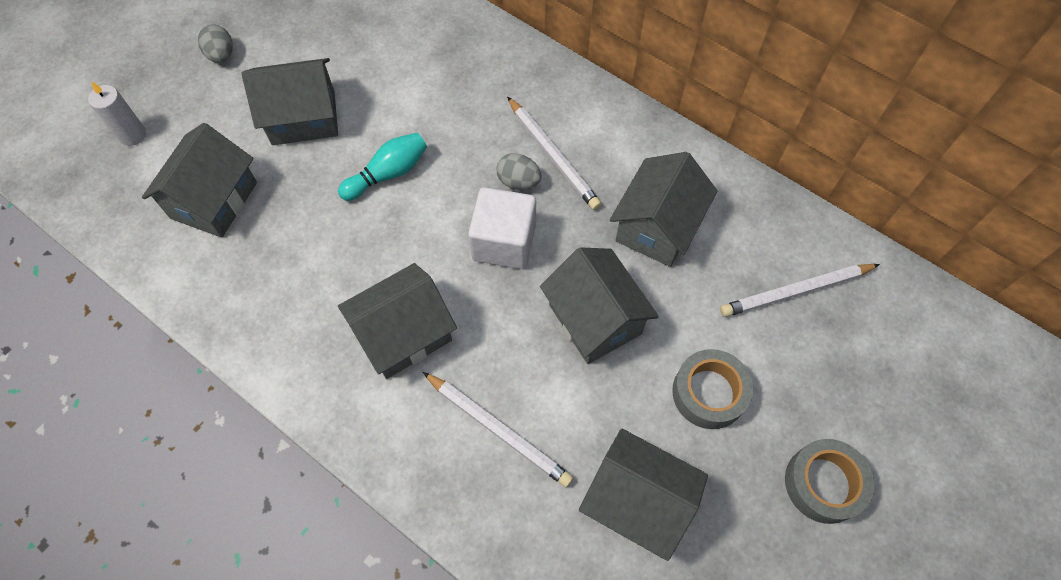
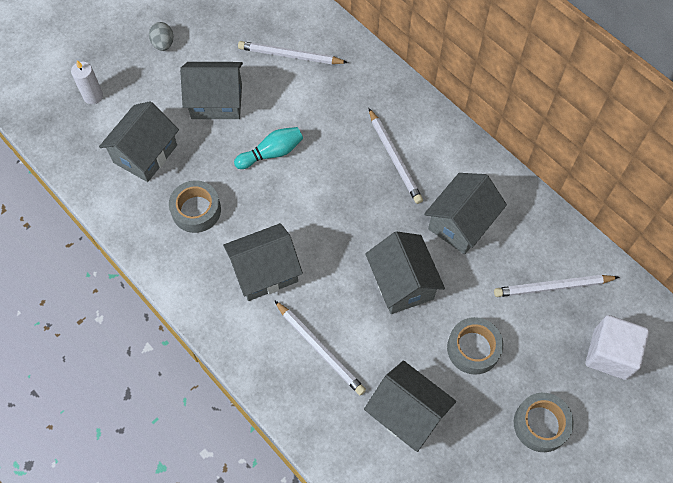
camera: 10 degrees right, 0 degrees up
white cube [468,187,536,269] -> white cube moved to [586,315,649,380]
grey egg [497,153,542,190] -> none
none -> grey tape [169,180,221,233]
none -> white pencil [238,41,348,64]

